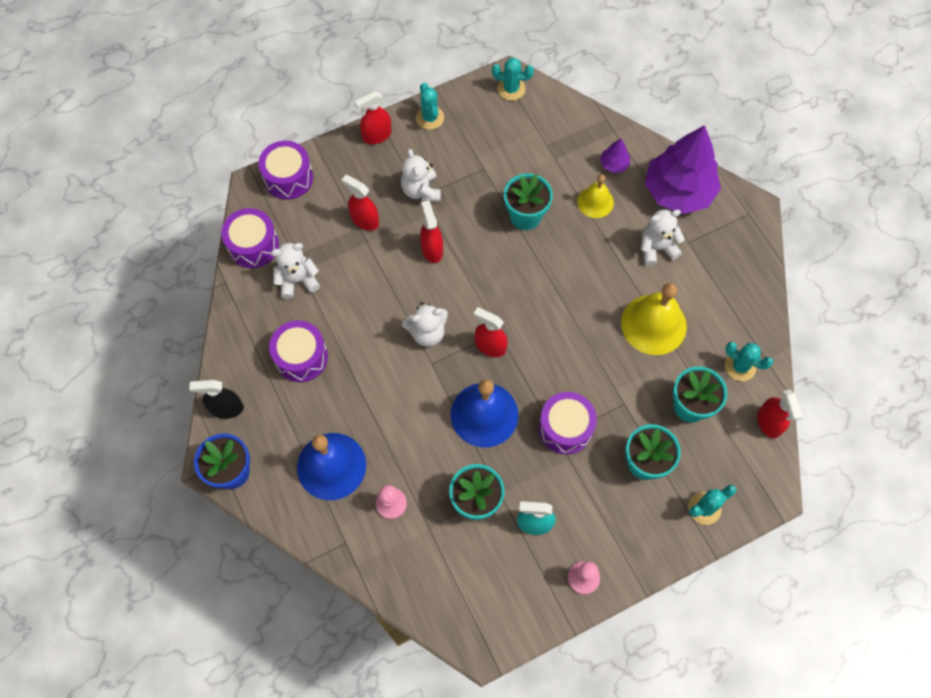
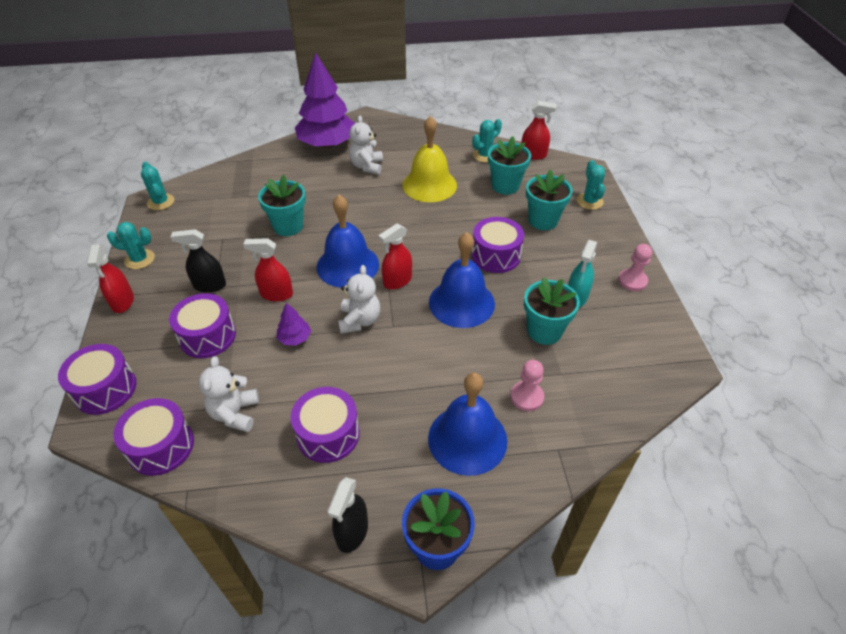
camera: 70 degrees left, 20 degrees down
red spray bottle [342,175,379,231] -> purple drum [169,293,236,358]
white teddy bear [401,149,441,201] -> black spray bottle [171,229,226,293]
turquoise cactus [492,58,534,100] -> turquoise cactus turned 60 degrees counterclockwise [141,162,174,210]
yellow bell [577,174,614,218] -> none
purple tree [600,138,630,173] -> purple tree moved to [277,303,311,345]
none -> blue bell [317,195,379,288]

